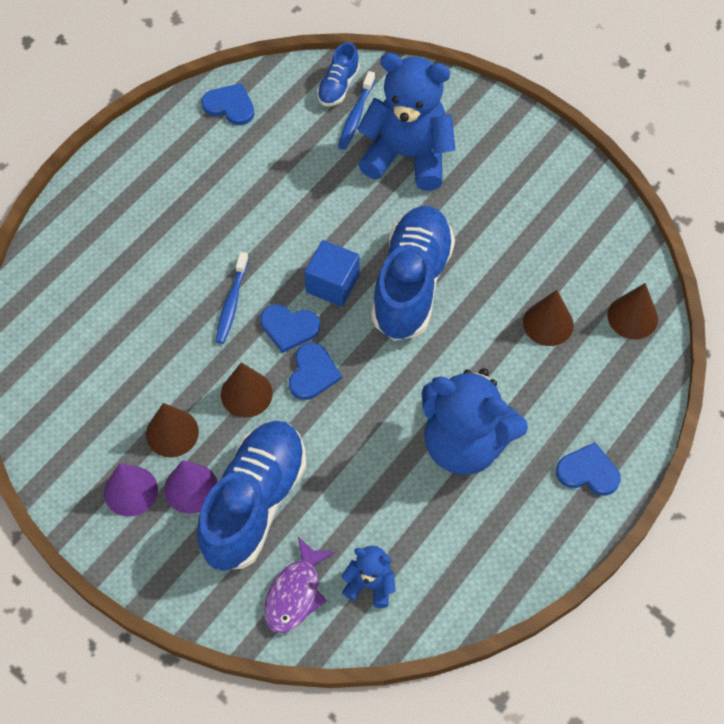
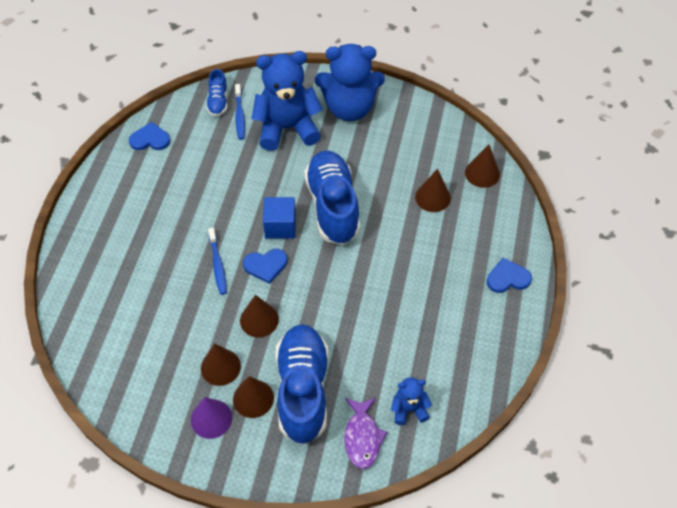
camera: 25 degrees left, 5 degrees down
purple cone [164,460,217,514] -> brown cone [233,376,274,418]
blue heart [289,343,342,400] -> none
blue teddy bear [421,368,528,475] -> blue teddy bear moved to [315,44,385,121]

